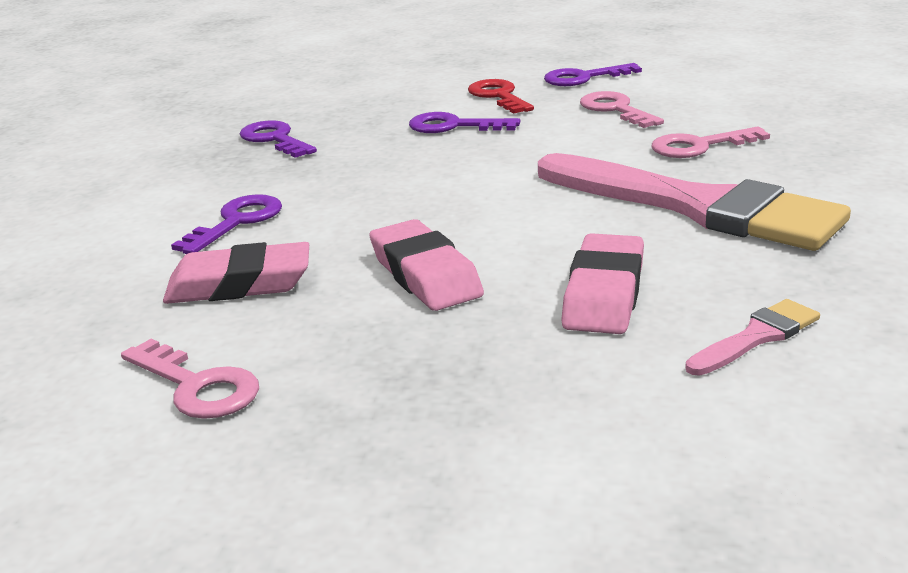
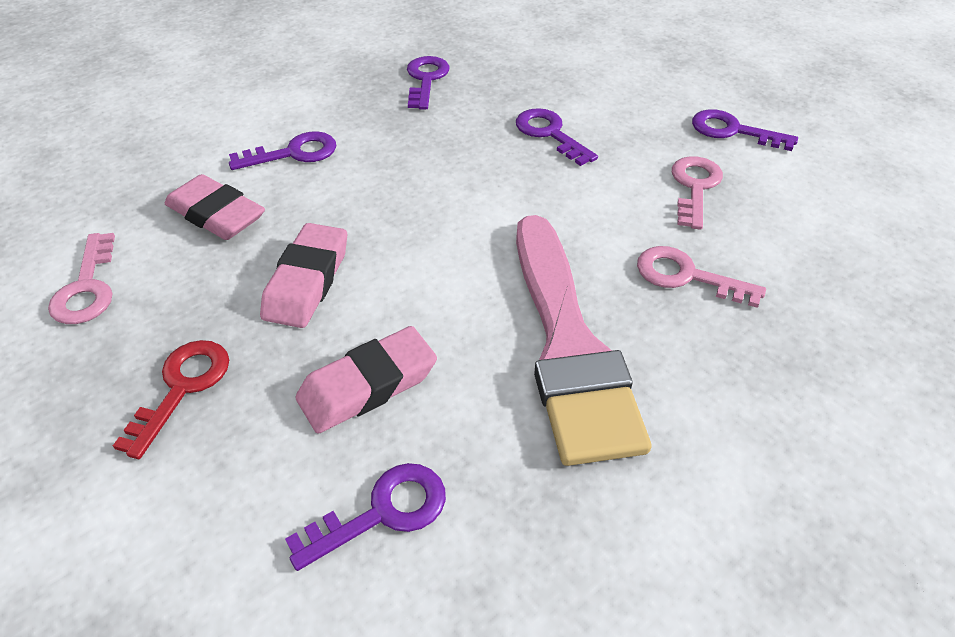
camera: 40 degrees right, 20 degrees up
red key [468,79,534,114] -> red key moved to [113,340,229,459]
pink brush [685,299,820,376] -> purple key [285,463,446,571]

